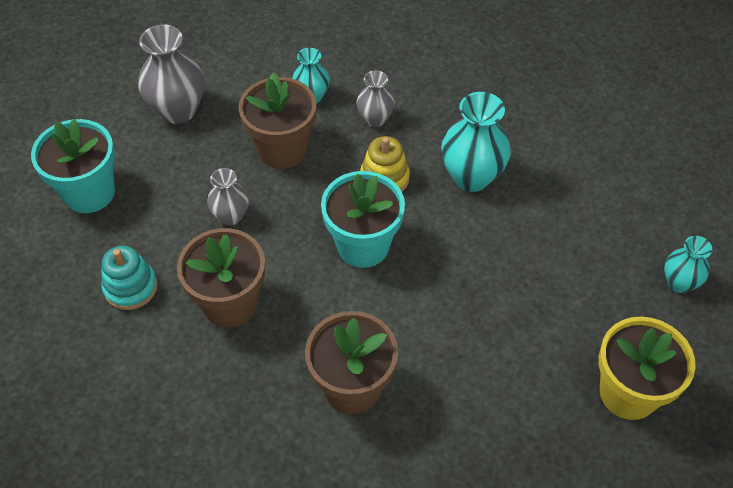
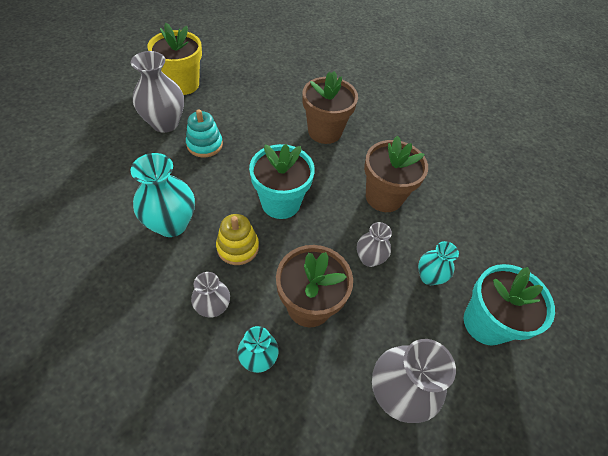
camera: 165 degrees left, 0 degrees up
turquoise stacking toy [101,246,158,310] -> turquoise stacking toy moved to [186,109,223,158]
turquoise vase [664,236,712,293] -> turquoise vase moved to [418,241,459,285]
none -> grey vase [131,51,184,133]

